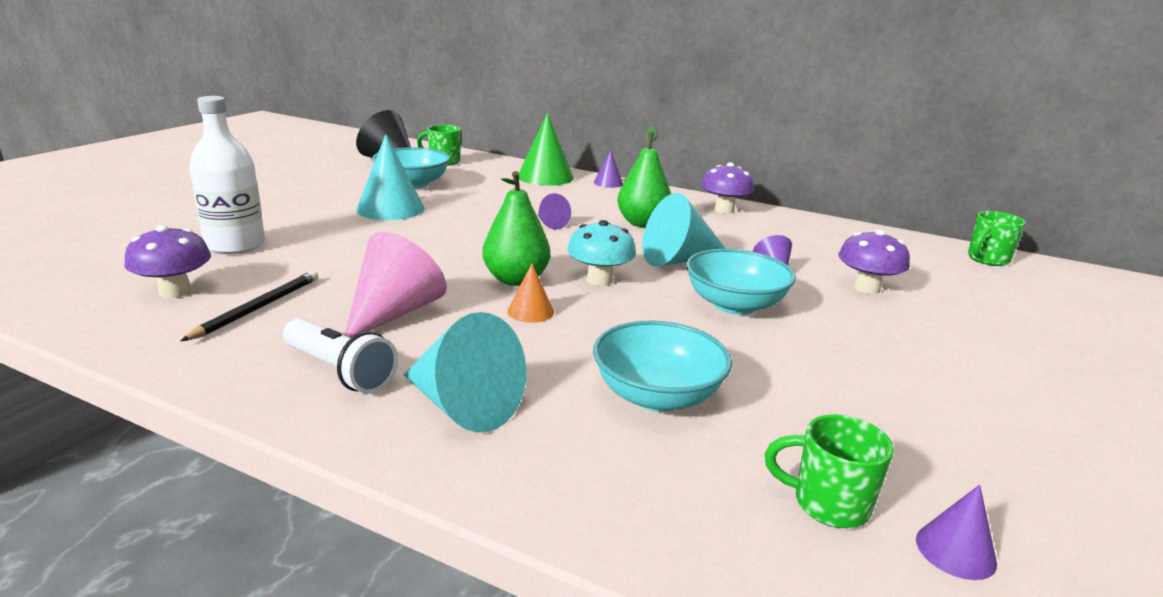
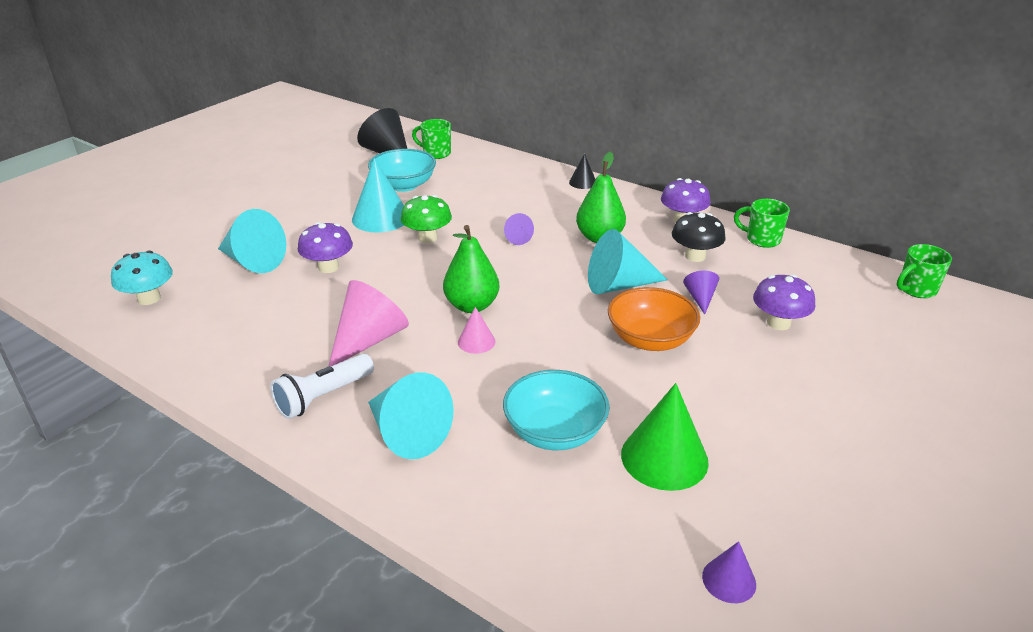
camera: 10 degrees right, 10 degrees up
purple mushroom [124,225,211,298] -> purple mushroom moved to [298,222,353,273]
black pencil [181,271,318,341] -> none
white bottle [189,96,265,254] -> turquoise cone [218,209,286,273]
white flashlight [283,318,398,394] -> white flashlight turned 90 degrees clockwise [270,354,374,419]
orange cone [507,263,554,323] -> pink cone [458,307,496,354]
green cone [519,113,574,186] -> green cone moved to [621,383,709,491]
turquoise mushroom [567,220,636,286] -> turquoise mushroom moved to [111,250,173,305]
purple cone [594,150,623,188] -> black cone [569,153,596,189]
turquoise bowl [686,249,796,315] -> orange bowl [608,287,700,351]
green mug [765,414,894,528] -> green mug moved to [734,199,790,248]
none -> green mushroom [401,195,452,243]
none -> black mushroom [672,212,726,262]

